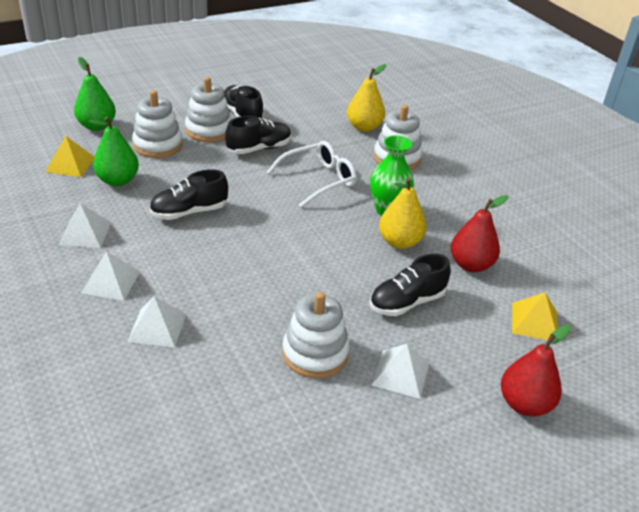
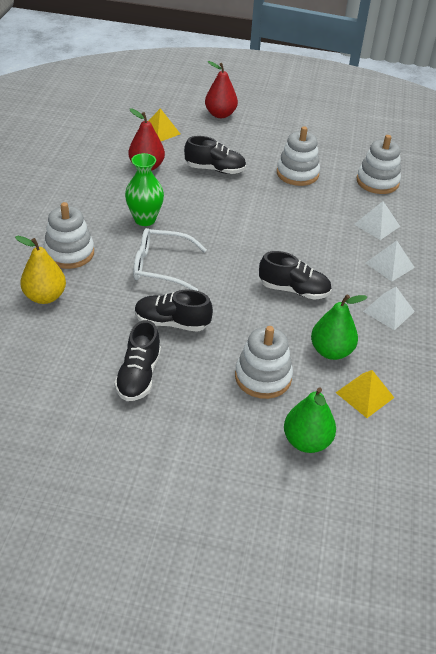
camera: 140 degrees left, 5 degrees up
white stacking toy [185,77,232,142] -> white stacking toy moved to [357,135,401,194]
white pyramid [372,344,429,399] -> none
yellow pear [379,178,426,249] -> none

